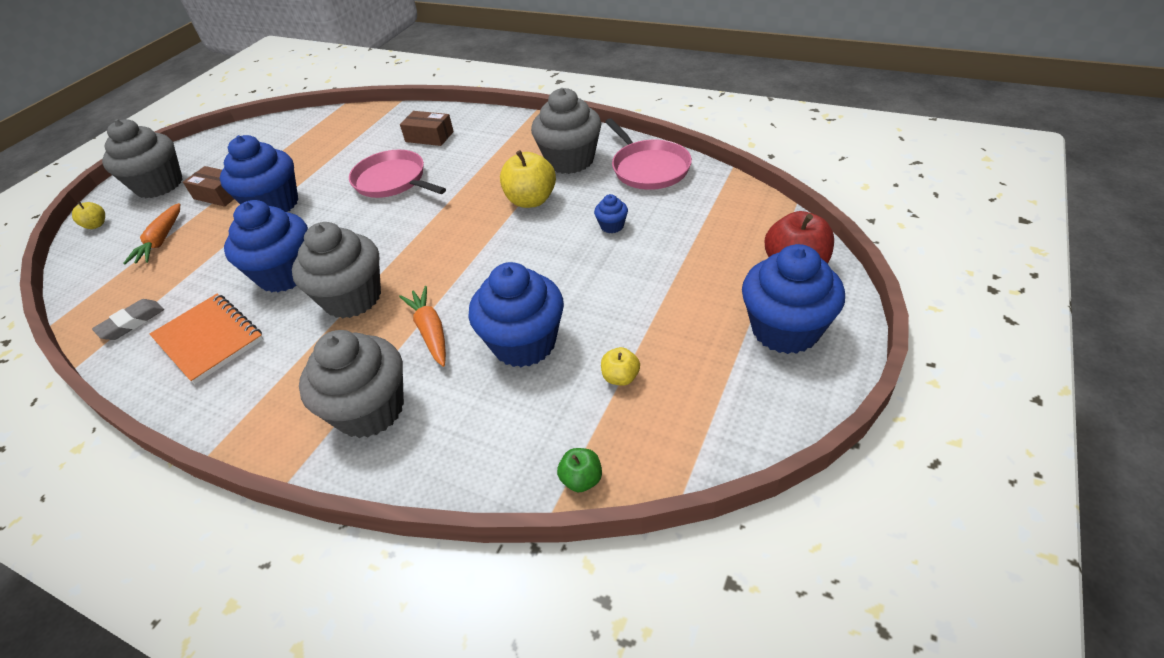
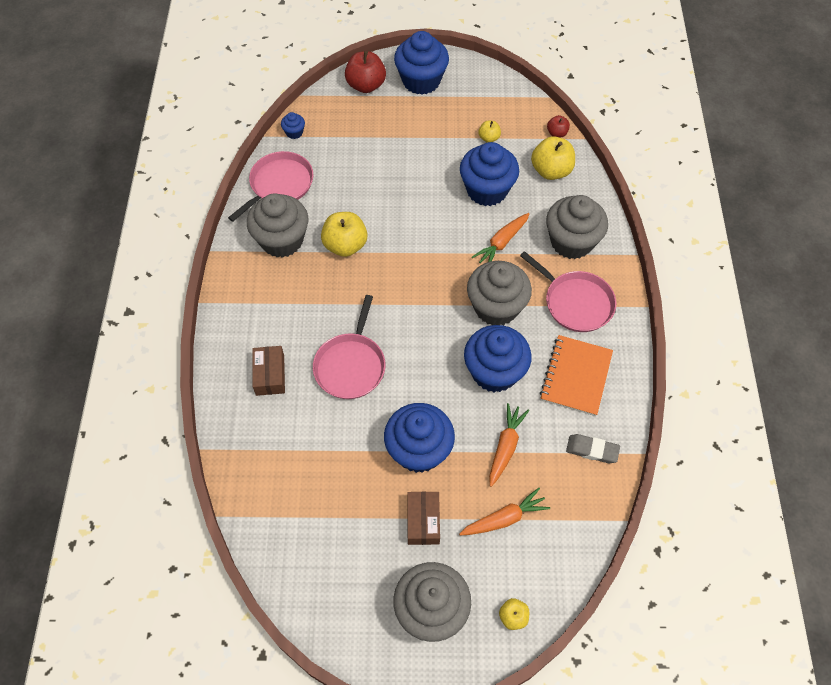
camera: 120 degrees left, 15 degrees up
green apple [557,448,602,492] -> red apple [547,115,570,138]
blue cupcake [594,194,628,233] -> blue cupcake moved to [281,112,305,139]
none -> orange carrot [489,403,529,487]
none -> pink pan [520,251,616,332]
none -> yellow apple [531,136,575,180]

